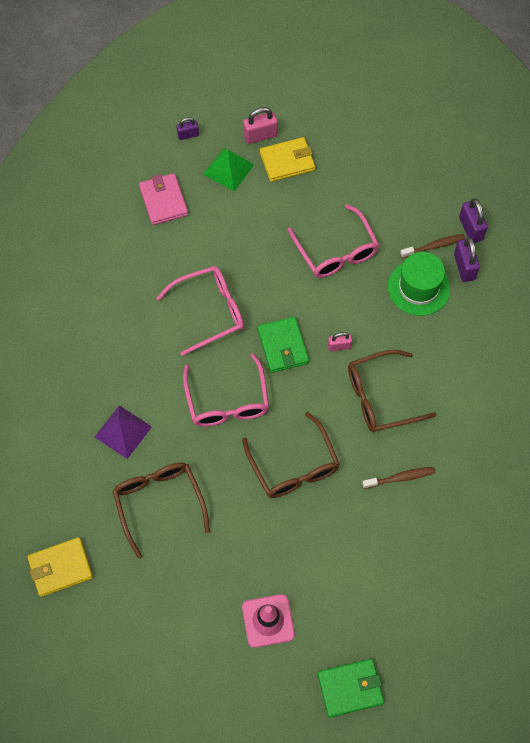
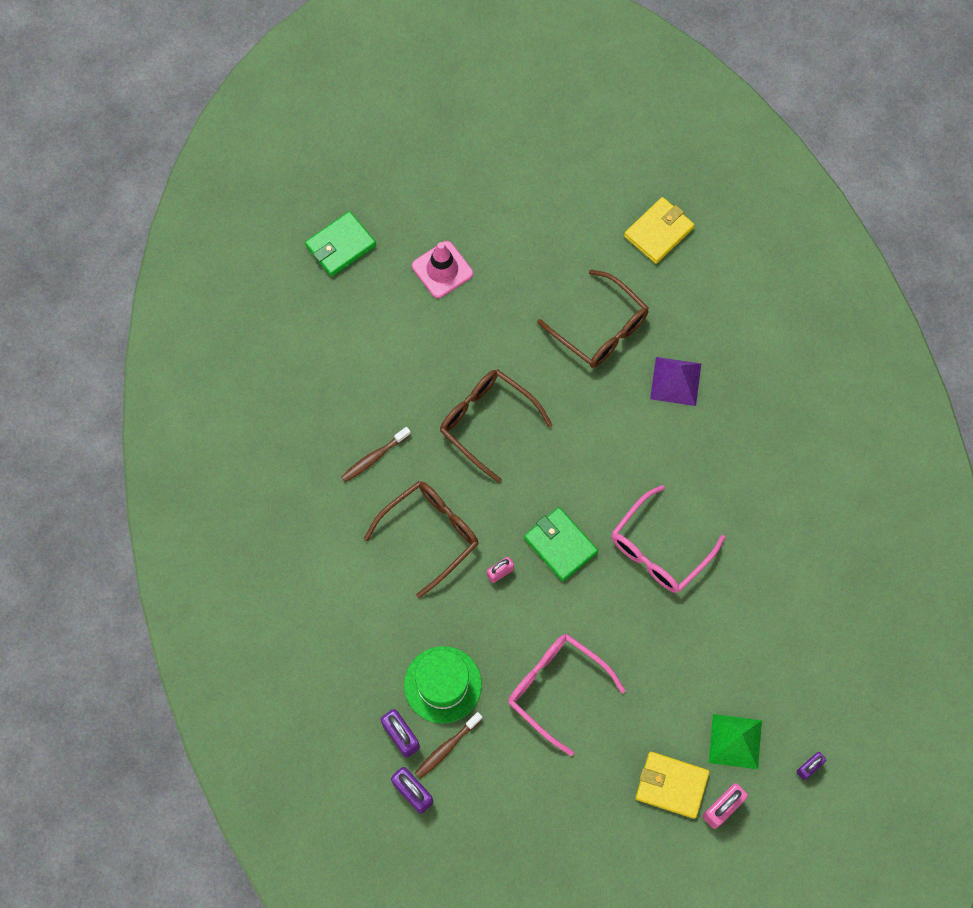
camera: 155 degrees right, 5 degrees up
pink wallet [139,173,188,225] -> none
pink glasses [183,353,269,427] -> none
yellow wallet [260,137,315,182] -> yellow wallet turned 60 degrees clockwise [635,752,710,819]

